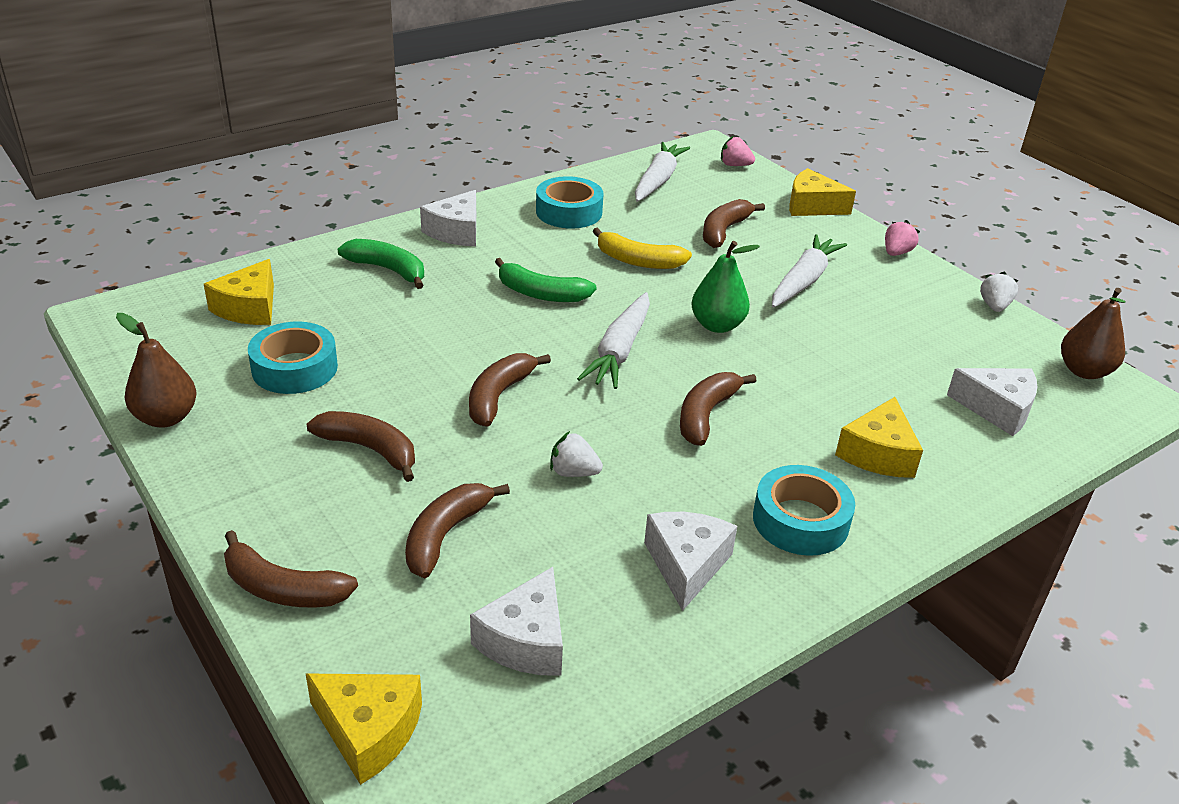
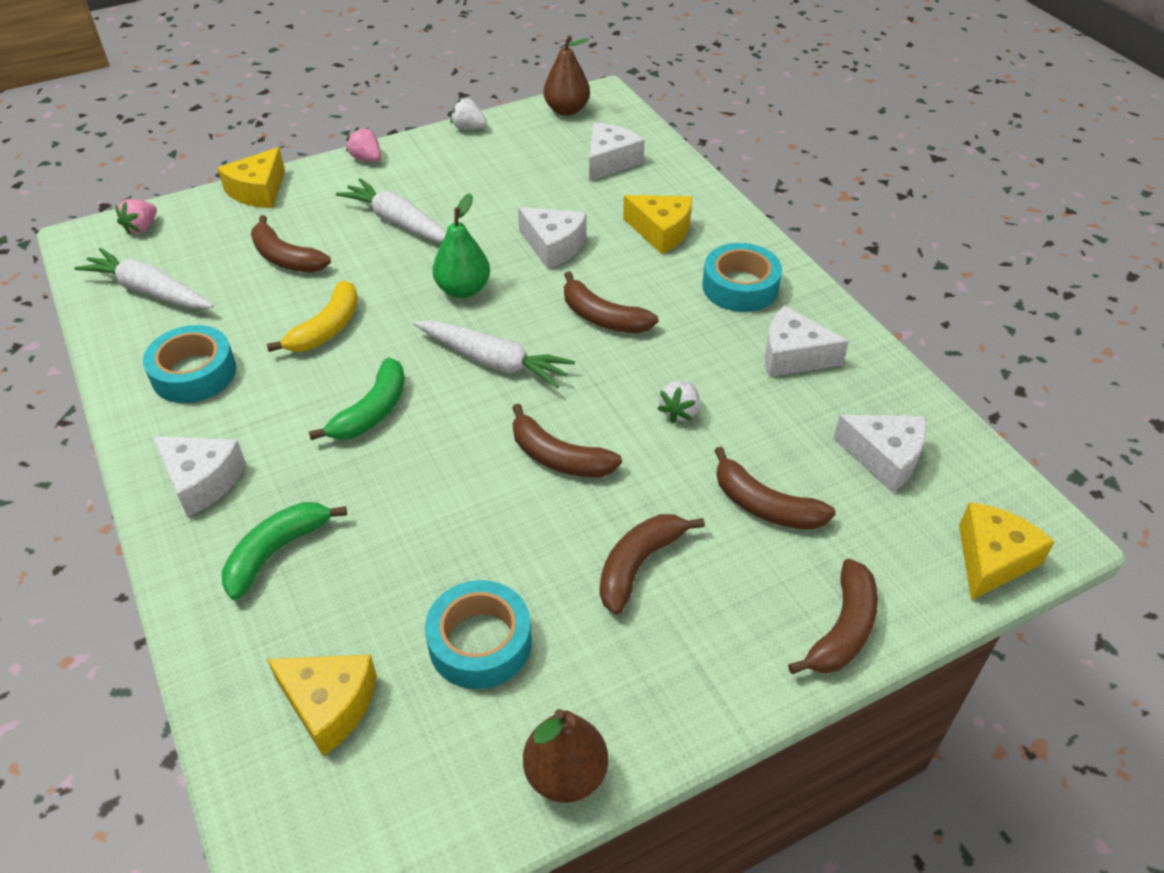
camera: 80 degrees left, 10 degrees up
none -> white cheese [518,207,587,269]

